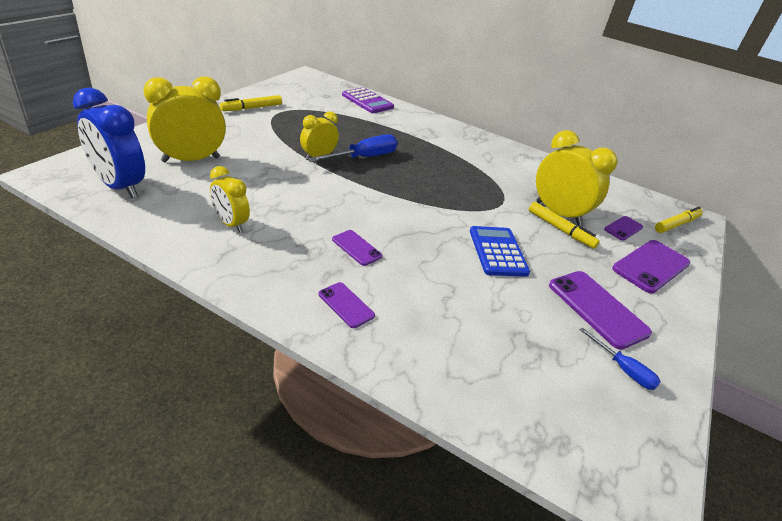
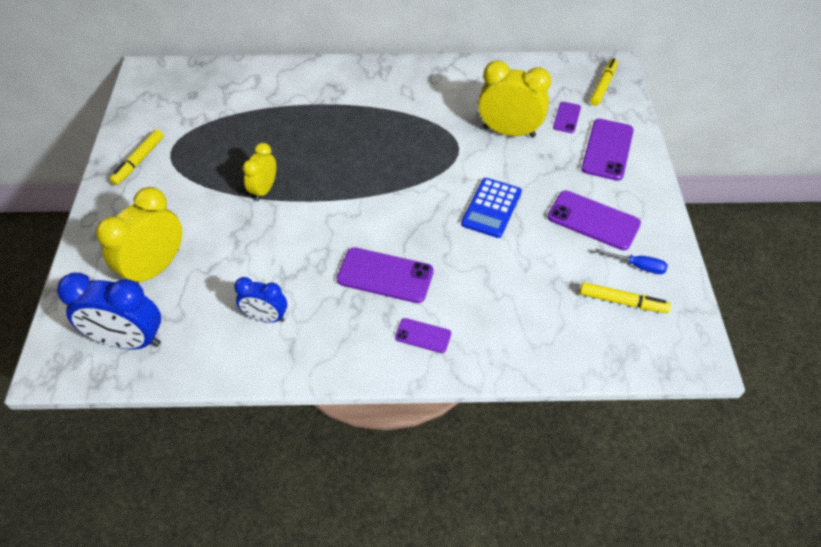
camera: 25 degrees left, 15 degrees up
yellow clock [210,166,250,233] -> blue clock [234,277,287,323]
blue screwdriver [309,134,398,162] -> none
purple phone [332,230,382,266] -> purple phone [337,247,434,303], size x1.82
purple calculator [342,87,394,113] -> none
blue calculator [470,226,530,277] -> blue calculator turned 120 degrees counterclockwise [461,178,522,238]
yellow marker [529,202,600,249] -> yellow marker moved to [580,282,671,313]

